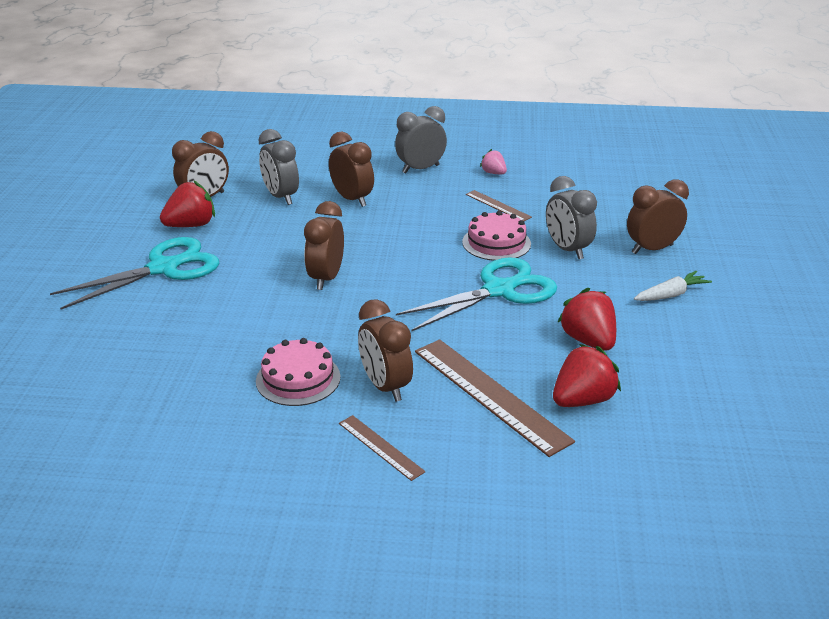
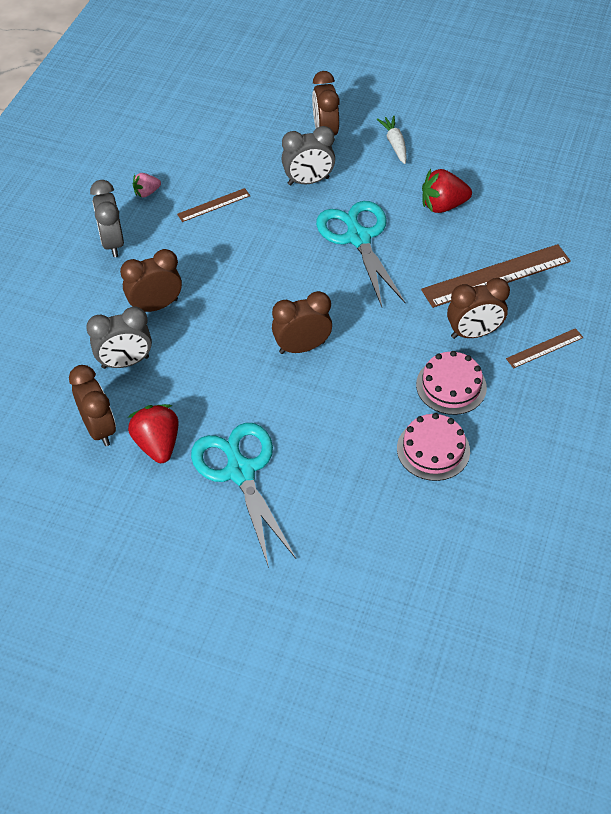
camera: 75 degrees left, 20 degrees up
brown clock [304,201,344,290] -> brown clock turned 135 degrees clockwise [272,291,332,354]
pink cake [462,211,531,261] -> pink cake moved to [397,413,470,481]
red strawberry [553,344,621,407] -> none

